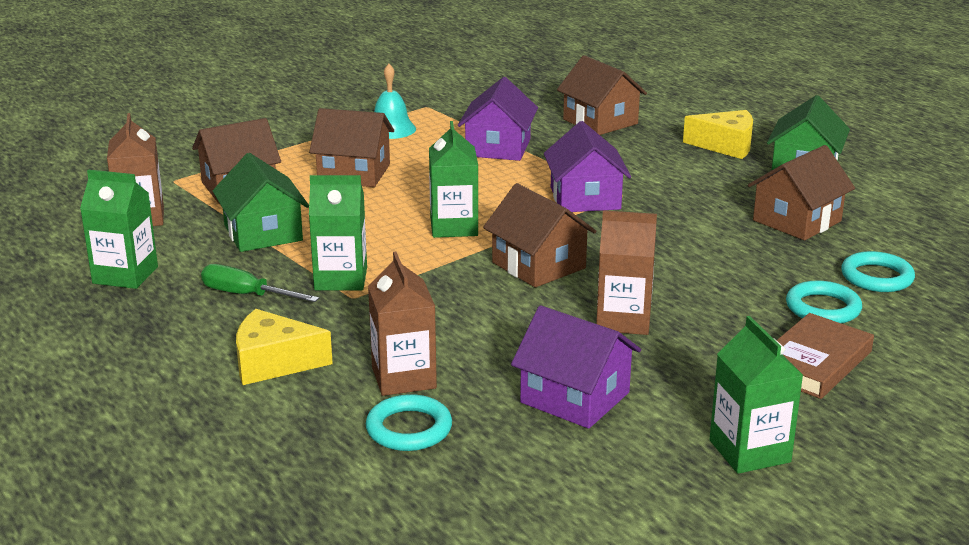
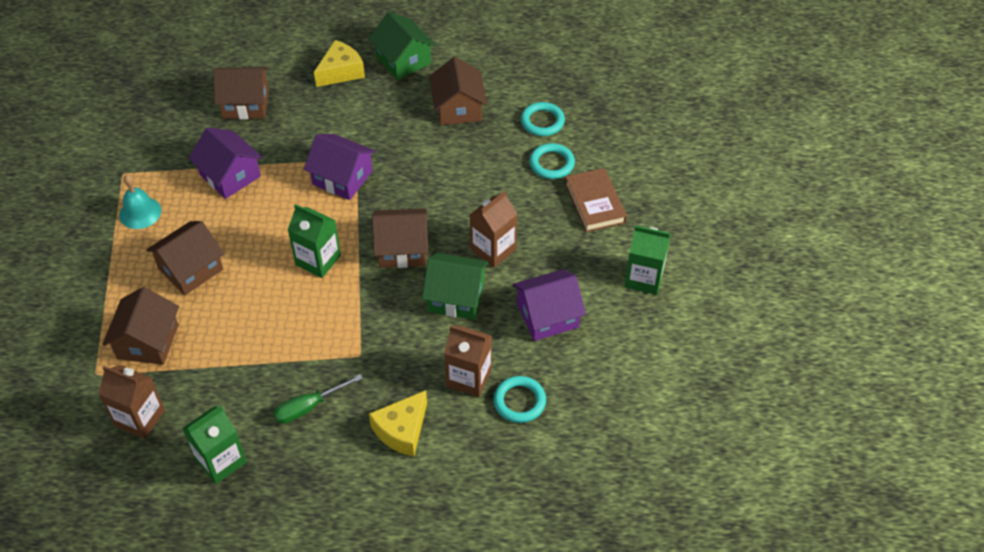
camera: 55 degrees left, 25 degrees up
green house [213,153,309,252] -> green house moved to [422,253,489,320]
green carton [309,175,367,290] -> none

